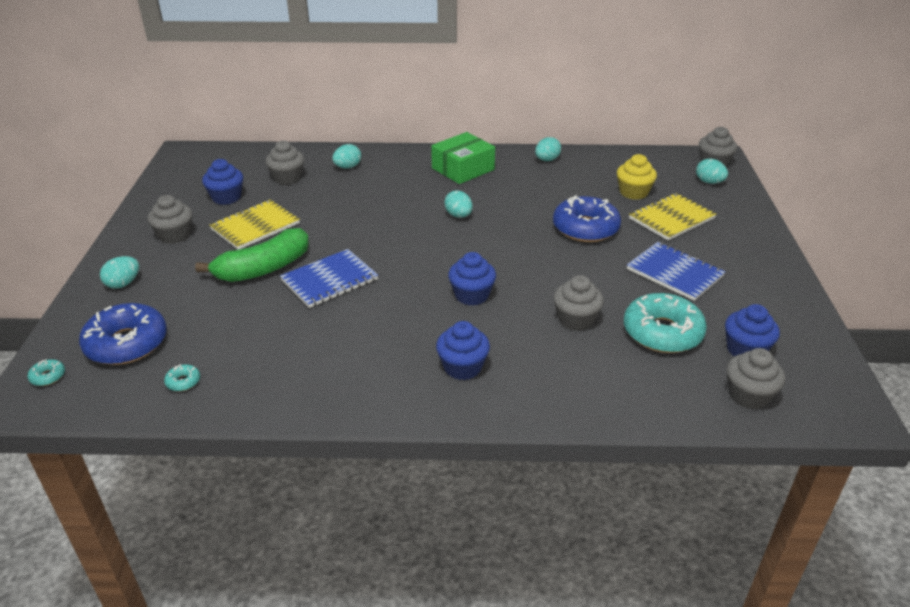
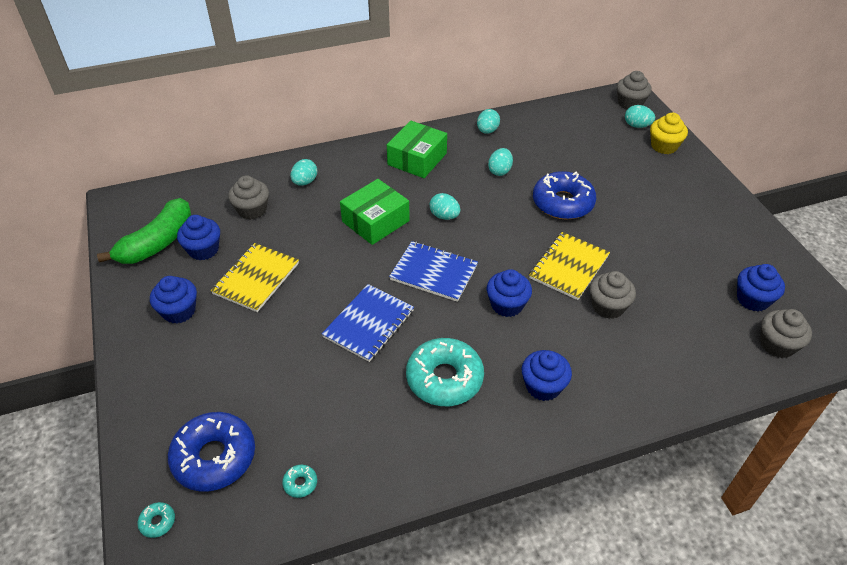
camera: 20 degrees left, 10 degrees up
turquoise egg [100,256,139,289] -> turquoise egg moved to [488,148,513,176]
grey cupcake [148,195,192,244] -> blue cupcake [150,276,197,324]
green banana [195,228,309,282] -> green banana moved to [97,198,191,264]
yellow cupcake [617,154,657,200] -> yellow cupcake moved to [650,113,688,154]
turquoise donut [624,293,707,353] -> turquoise donut moved to [406,338,484,406]
blue notebook [627,242,726,301] -> blue notebook moved to [389,241,478,302]
yellow notebook [629,193,716,240] -> yellow notebook moved to [529,232,610,300]
none -> green box [340,179,410,245]

